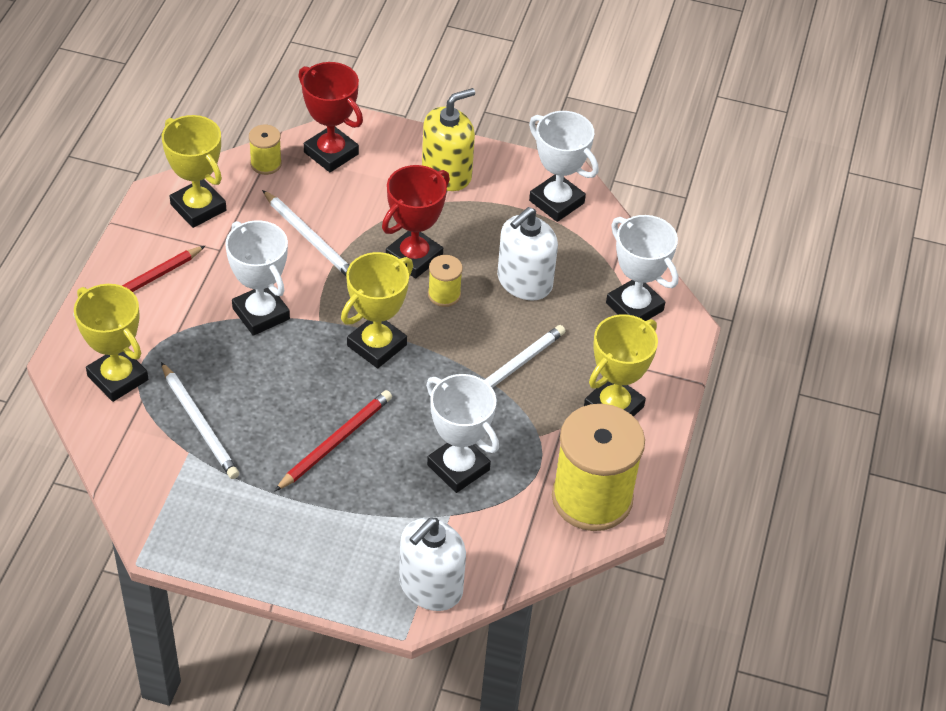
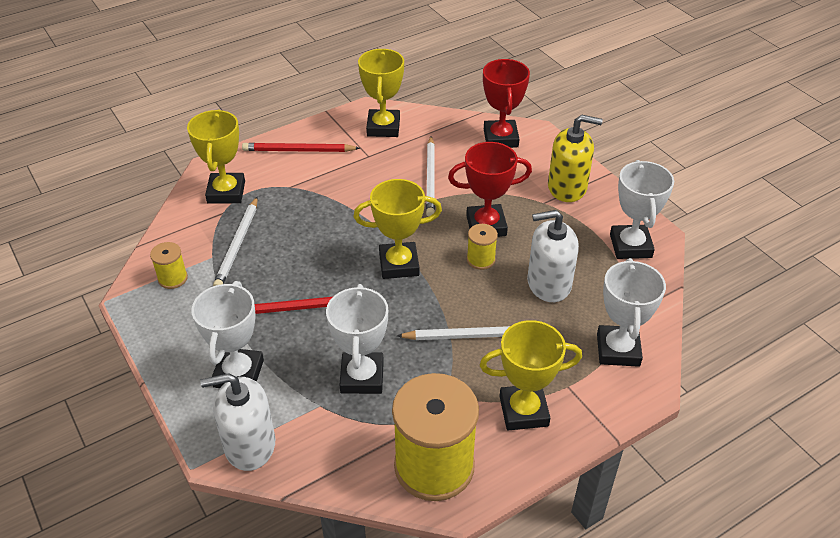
camera: 45 degrees right, 5 degrees down
white trophy [225,220,290,336] -> white trophy moved to [191,281,264,388]
yellow spool [249,125,282,175] -> yellow spool moved to [150,242,188,289]

